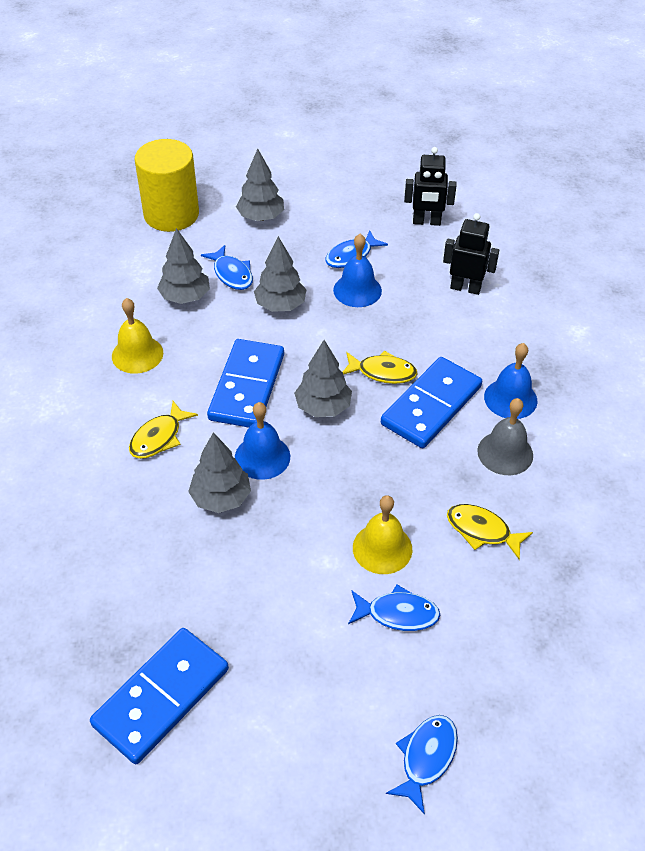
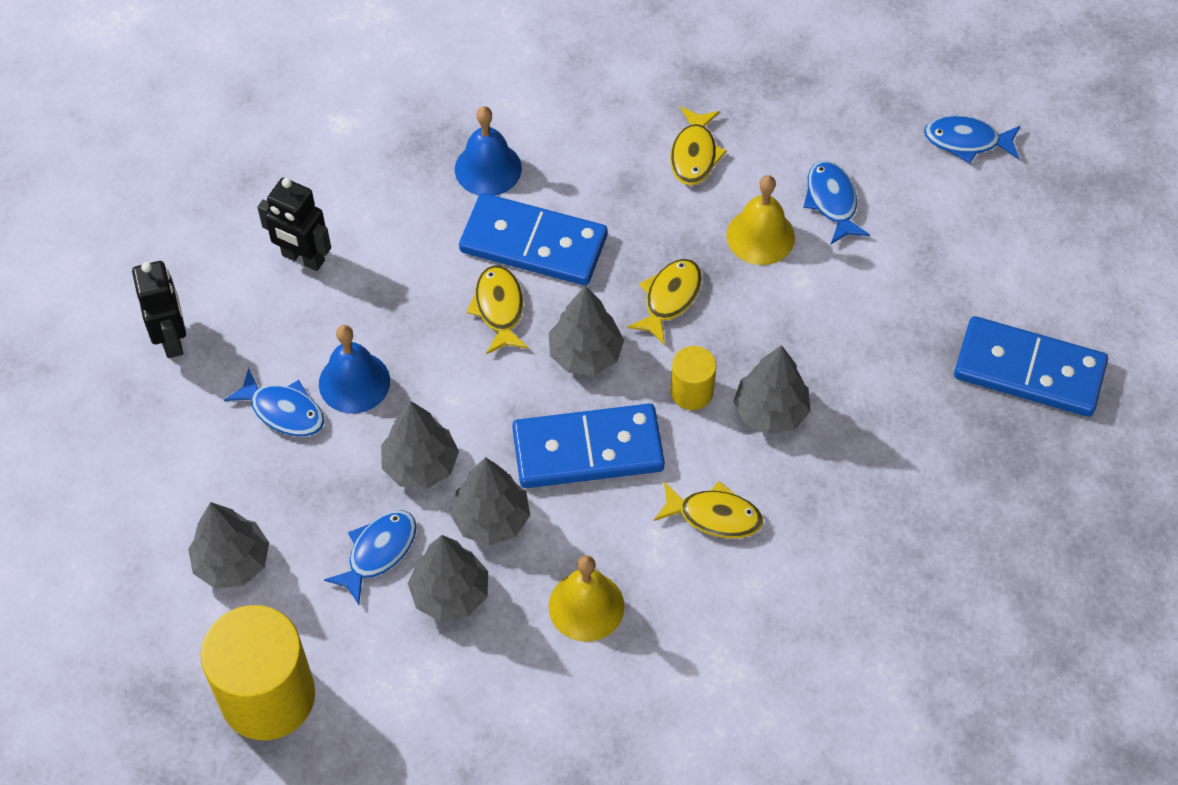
camera: 110 degrees left, 10 degrees up
blue bell [235,402,290,480] -> yellow cylinder [670,346,716,410]
black robot [443,213,499,295] -> black robot turned 60 degrees counterclockwise [257,178,331,271]
grey bell [477,398,533,475] -> none
none -> grey tree [450,457,530,546]
none -> yellow fish [627,259,702,345]

